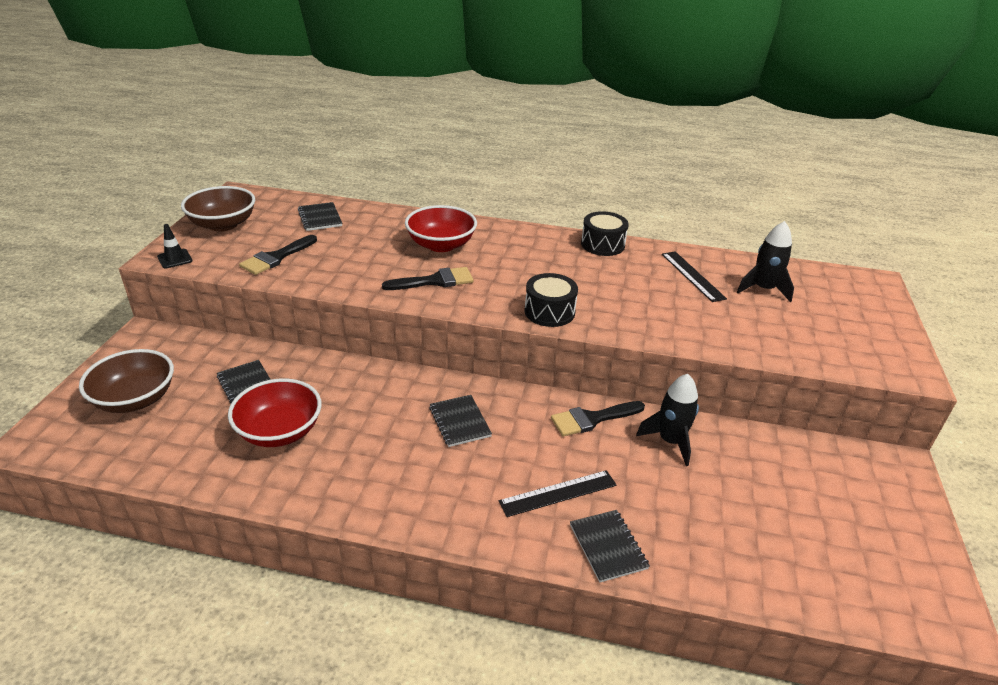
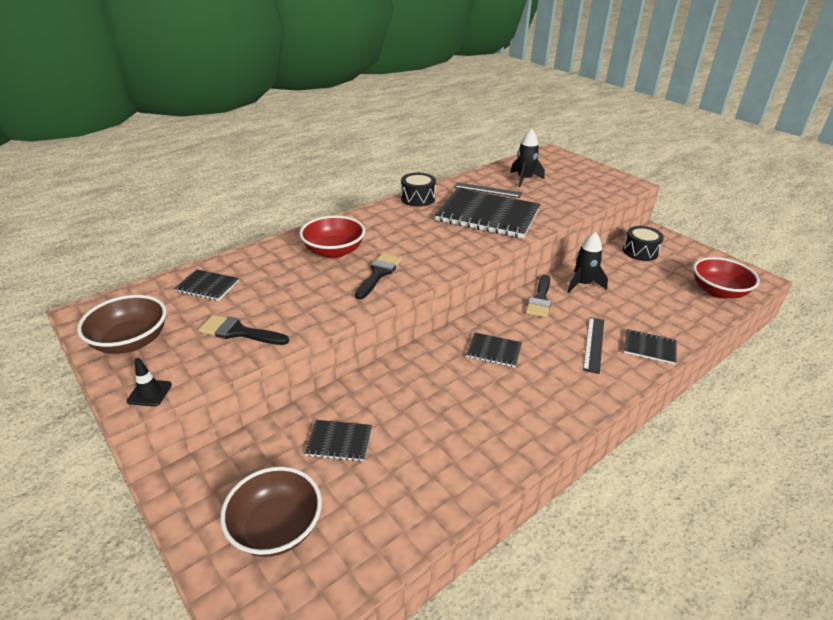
camera: 50 degrees left, 0 degrees up
red bowl [228,378,322,447] -> red bowl moved to [693,257,760,299]
black brush [239,235,317,275] -> black brush turned 120 degrees clockwise [199,315,289,345]
black drum [525,273,578,327] -> black drum moved to [623,226,664,261]
none -> black notebook [435,188,540,238]

